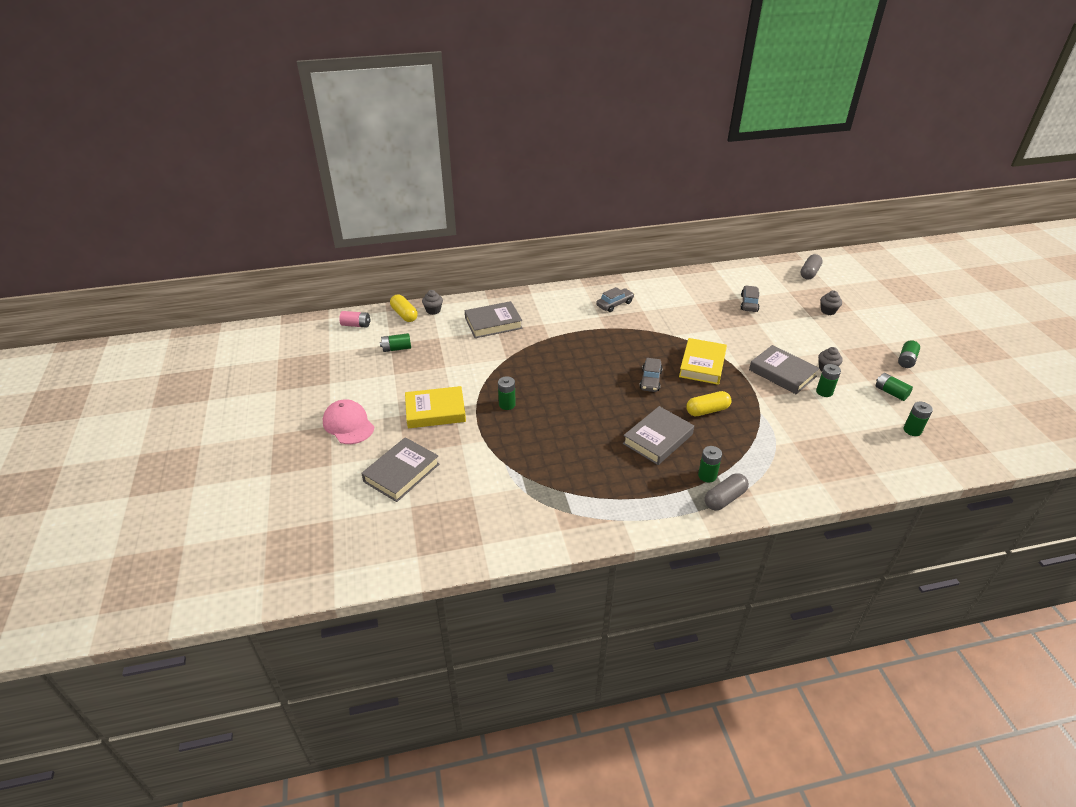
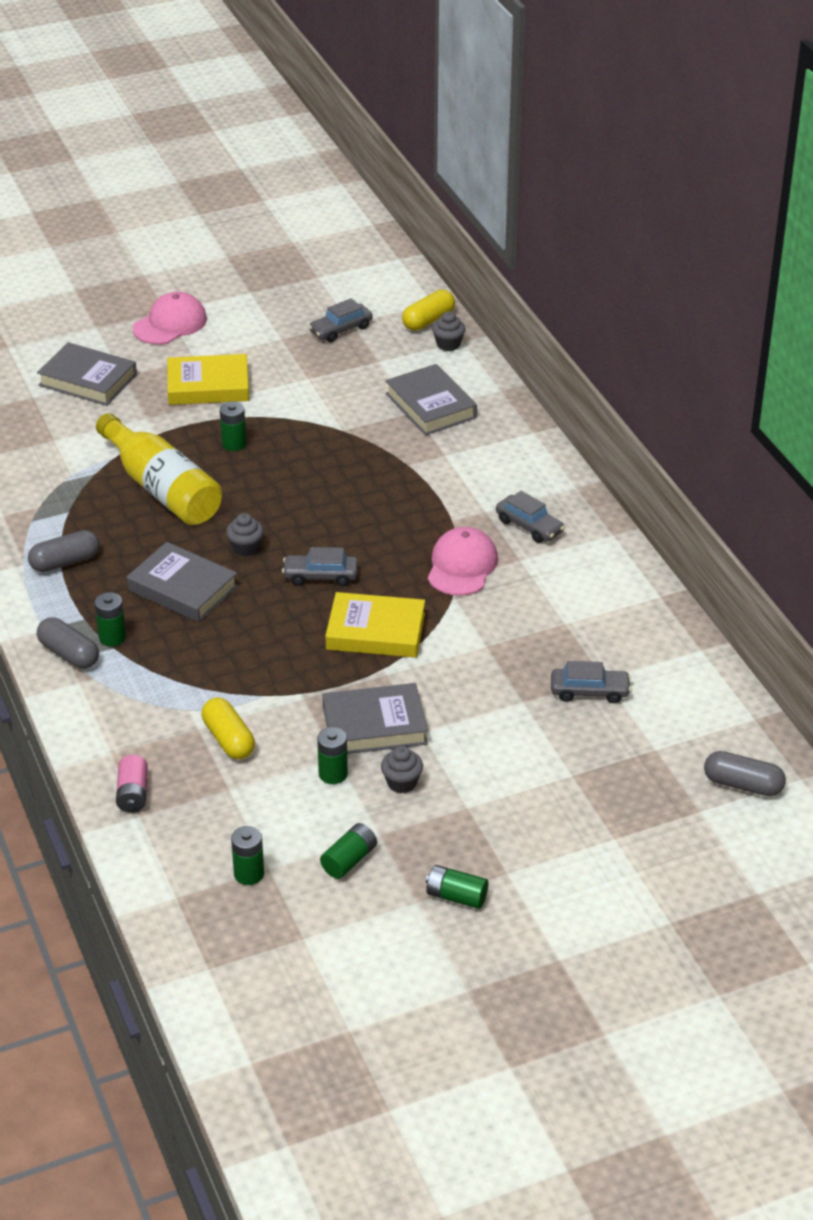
camera: 80 degrees right, 0 degrees up
pink battery [339,311,370,328] -> pink battery moved to [116,755,148,813]
green battery [380,333,411,352] -> grey car [308,298,373,342]
yellow book [405,386,466,428] -> yellow book turned 75 degrees counterclockwise [167,354,249,405]
yellow capsule [686,391,731,416] -> yellow capsule moved to [202,697,255,759]
grey book [749,345,819,394] -> grey book turned 45 degrees clockwise [322,683,428,754]
grey cupcake [821,290,842,315] -> grey cupcake moved to [226,513,264,556]
none -> grey capsule [28,530,100,572]
none -> yellow bottle [96,413,222,525]
none -> pink cap [428,527,498,596]

